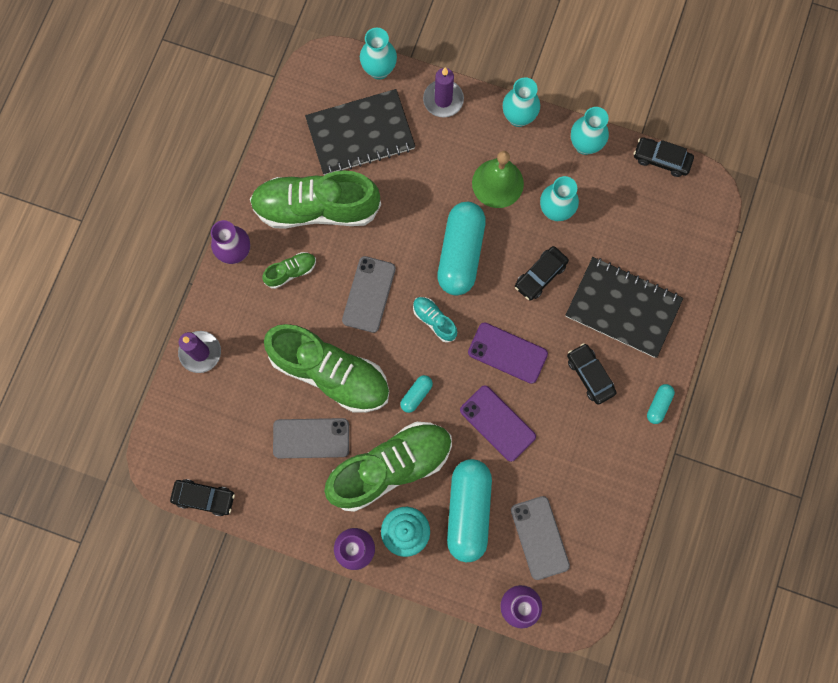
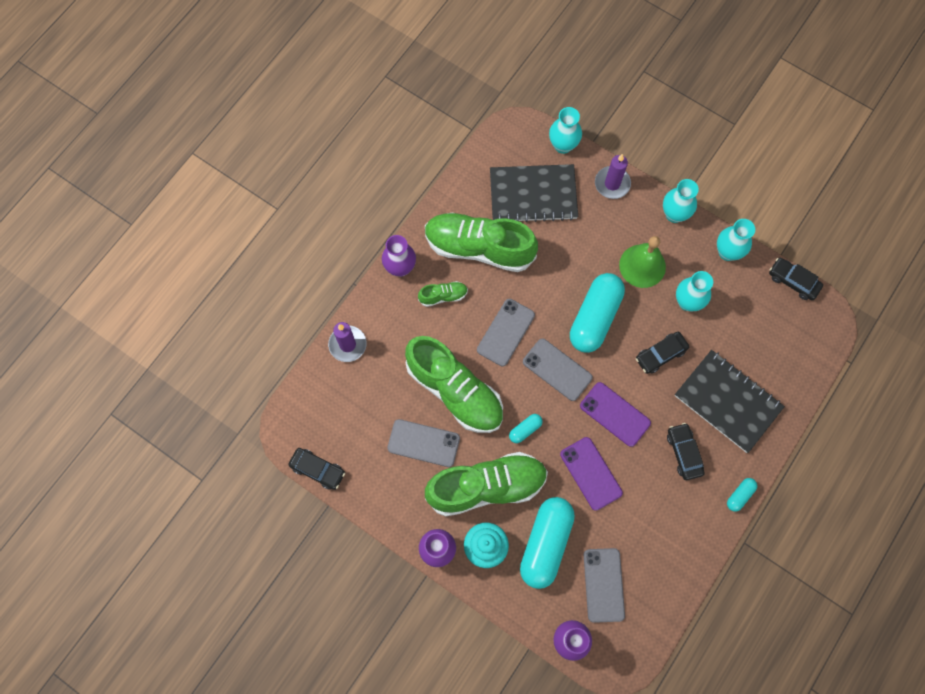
camera: 15 degrees right, 5 degrees down
turquoise shoe [413,297,457,343] -> grey phone [523,338,593,401]

